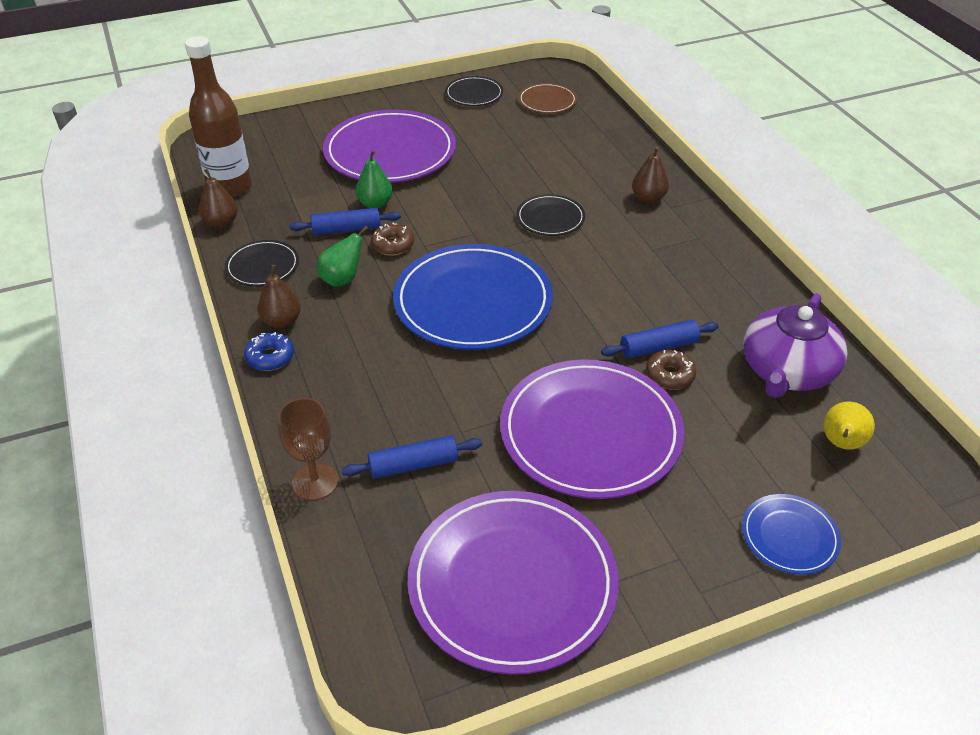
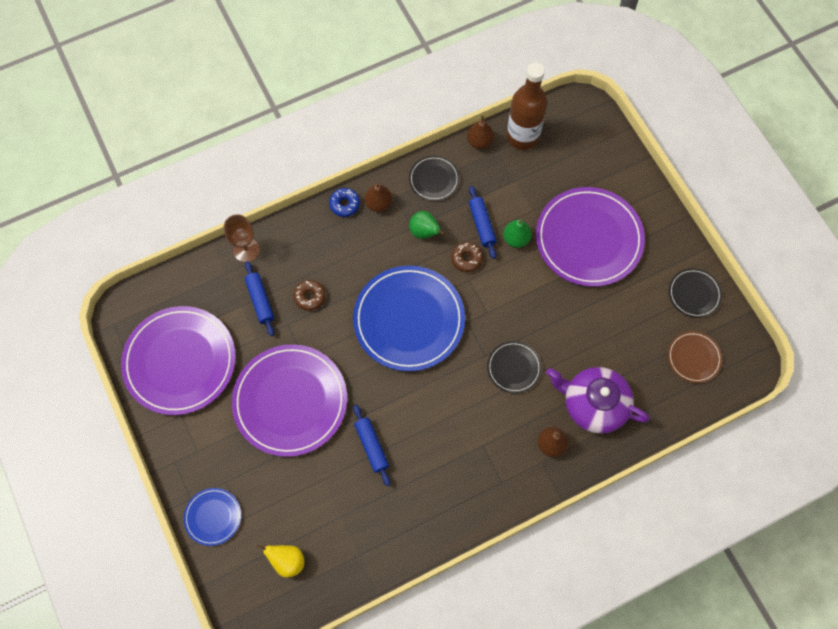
camera: 85 degrees right, 25 degrees up
brown donut [646,350,696,390] -> brown donut moved to [293,280,326,311]
purple teapot [743,293,848,398] -> purple teapot moved to [546,367,650,434]

